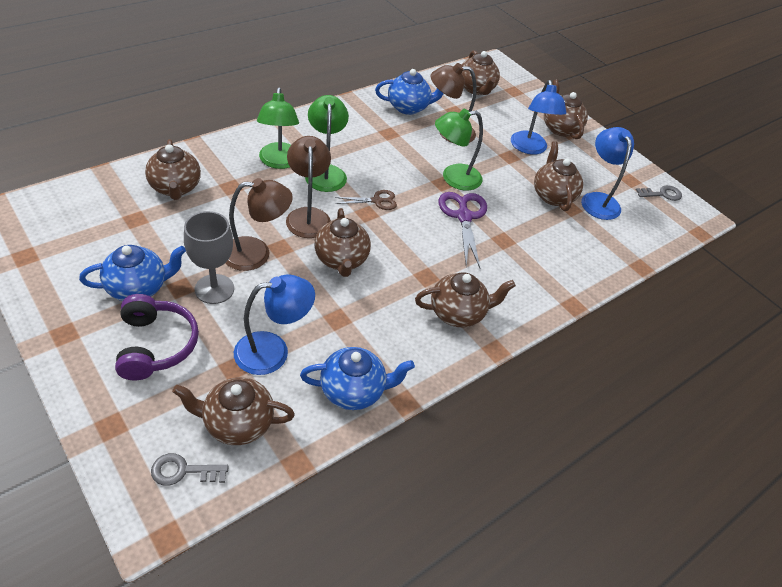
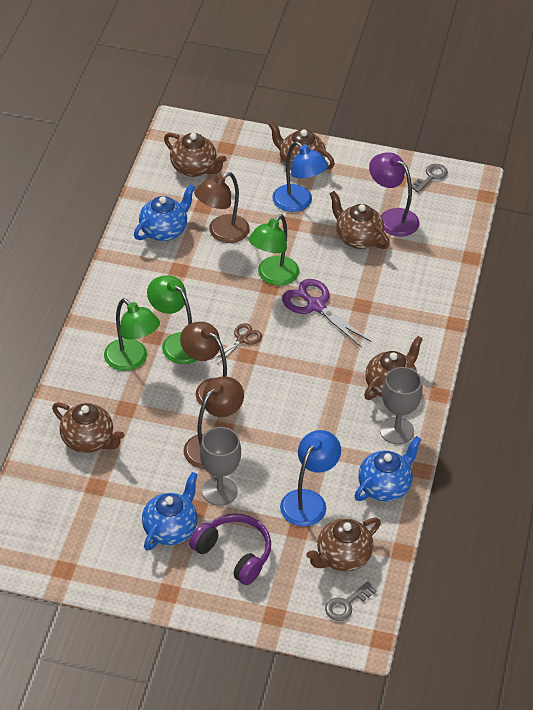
camera: 35 degrees left, 0 degrees up
brown teapot [314,208,371,277] -> none
blue lamp [581,127,634,220] -> purple lamp [369,152,419,237]
none -> grey goblet [380,367,423,444]

